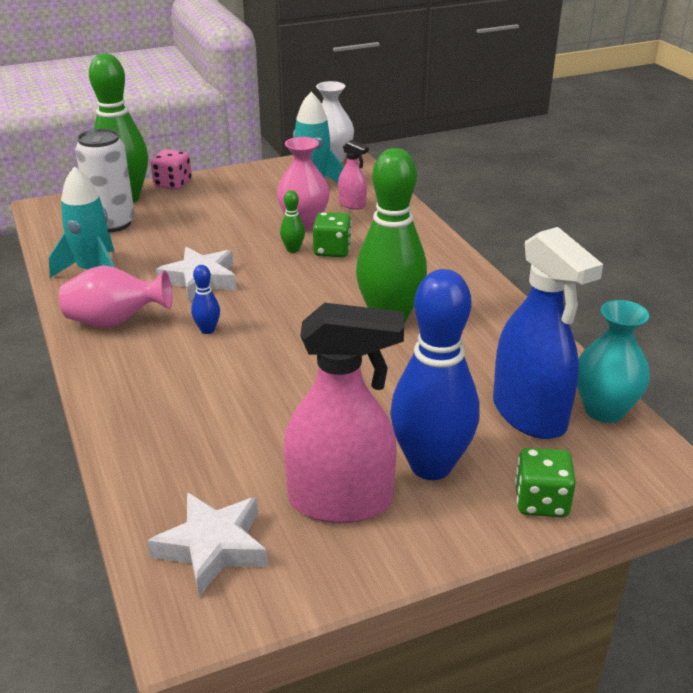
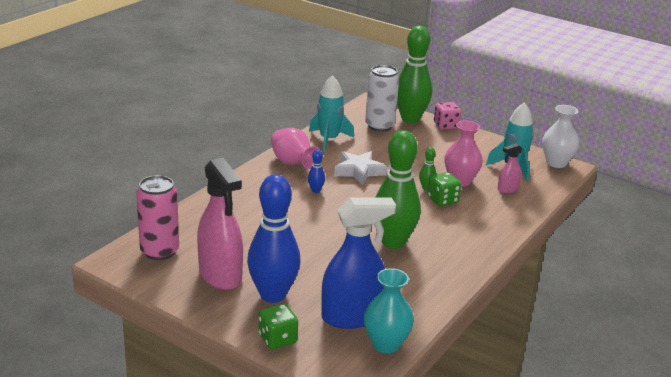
camera: 55 degrees right, 5 degrees down
white star [147,492,268,596] -> pink can [136,175,179,260]
pink spray bottle [338,140,369,210] -> pink spray bottle turned 60 degrees clockwise [498,143,522,193]
blue spray bottle [493,227,603,439] -> blue spray bottle turned 135 degrees counterclockwise [321,197,396,329]

